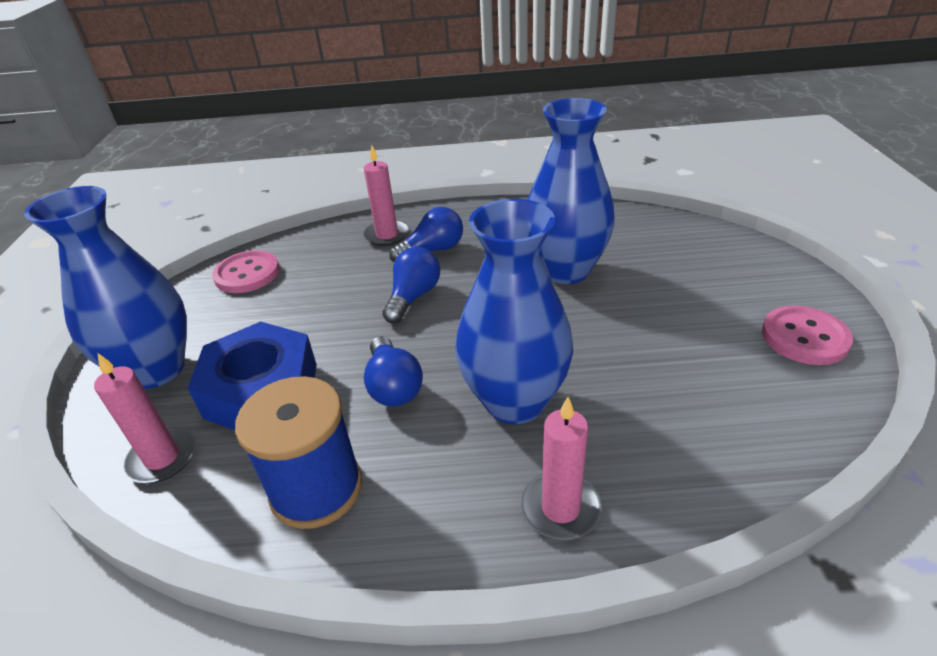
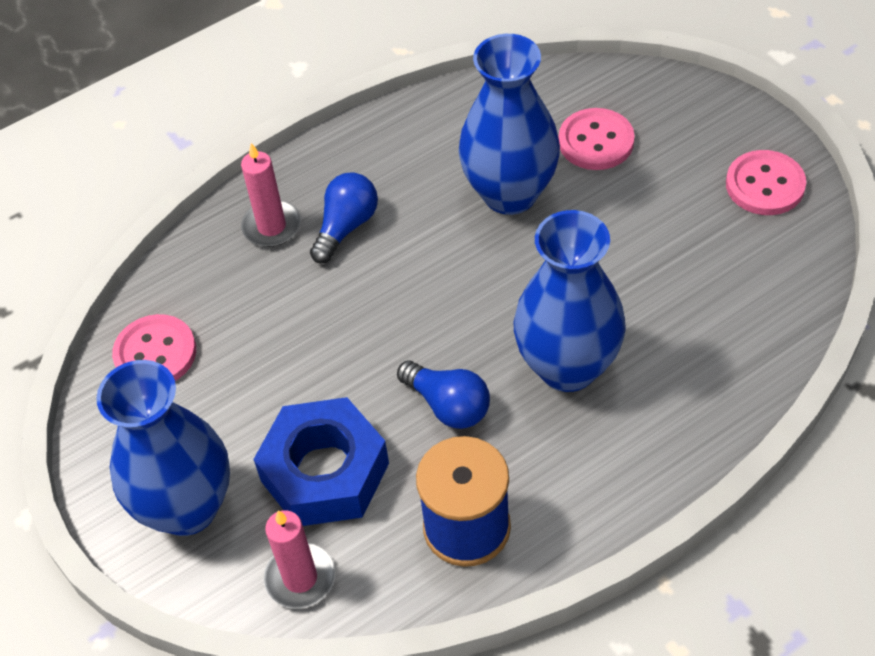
camera: 30 degrees left, 15 degrees up
blue light bulb [382,247,440,323] -> none
pink candle [521,397,602,540] -> none
none -> pink button [559,108,635,170]

